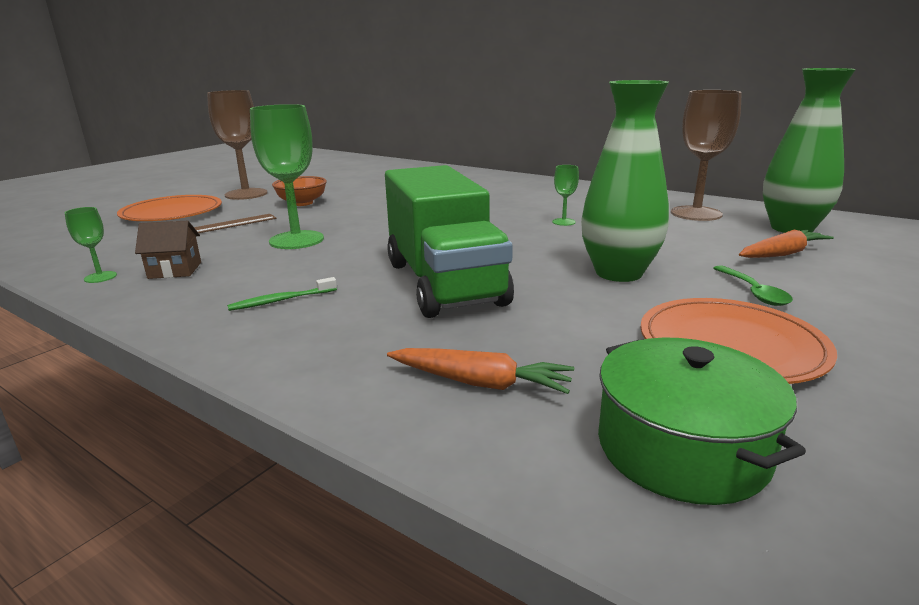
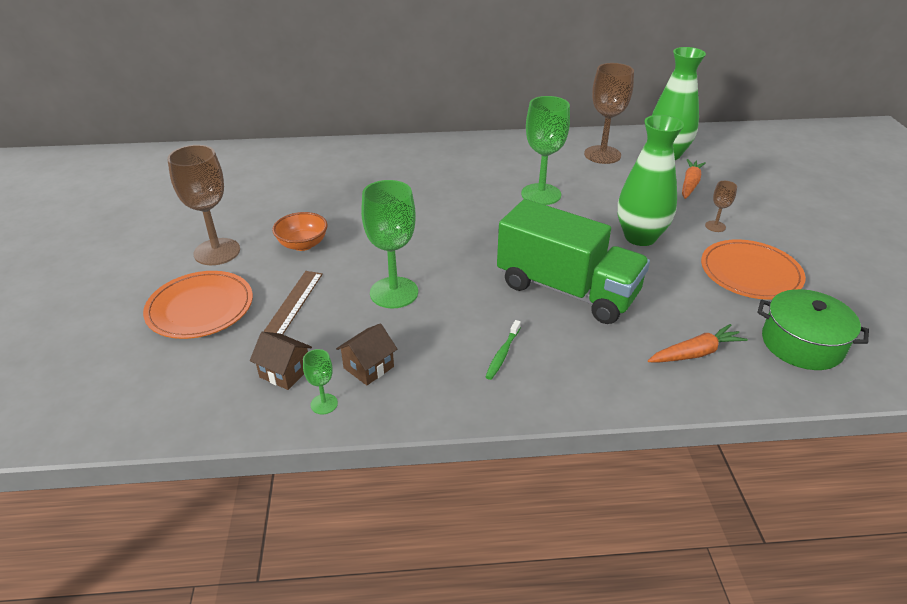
camera: 40 degrees left, 15 degrees up
green goblet [552,165,579,226] -> green goblet [521,96,570,205], size x2.16
green spoon [713,265,793,306] -> brown goblet [705,181,737,232]
none -> brown house [250,332,312,390]

